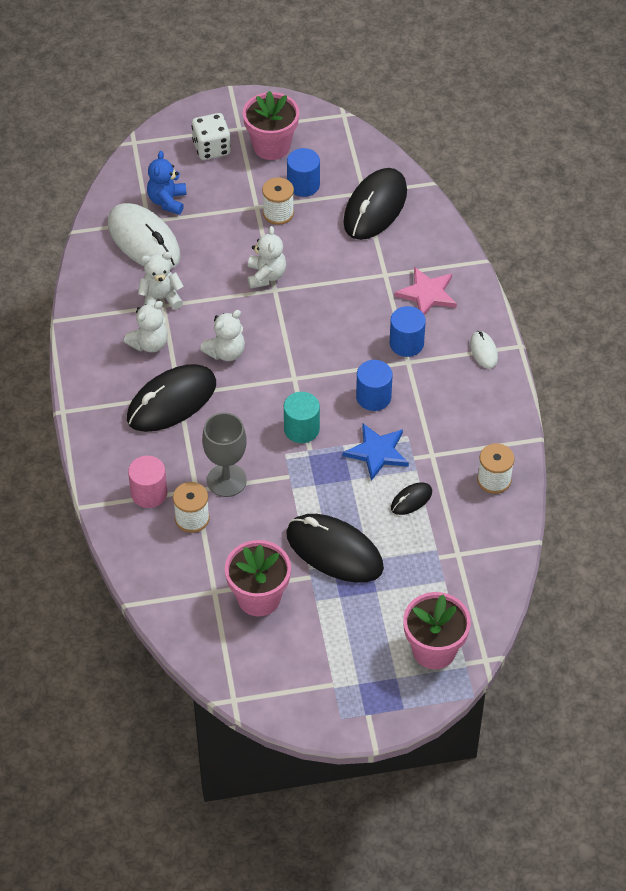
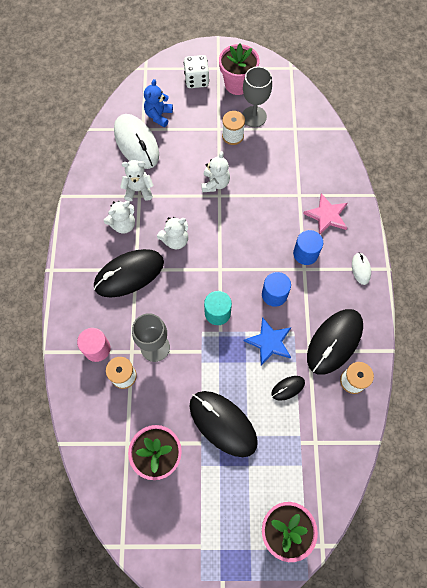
camera: 10 degrees right, 15 degrees up
blue cylinder [287,148,320,197] -> grey goblet [242,67,272,127]
black mouse [343,168,407,240] -> black mouse moved to [307,309,363,375]

